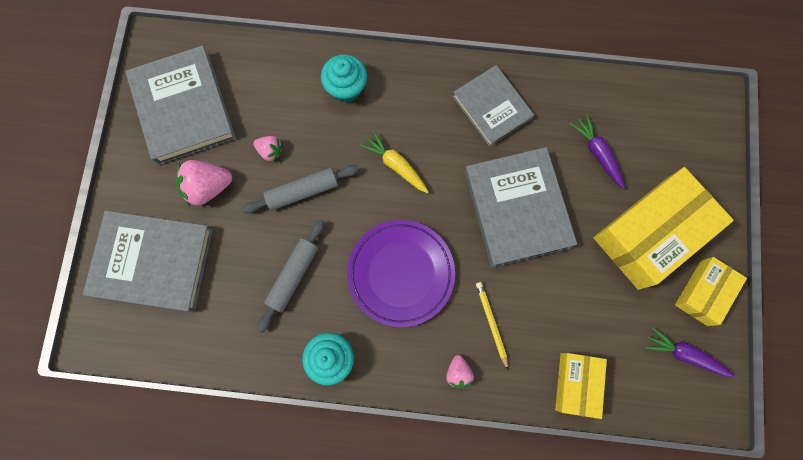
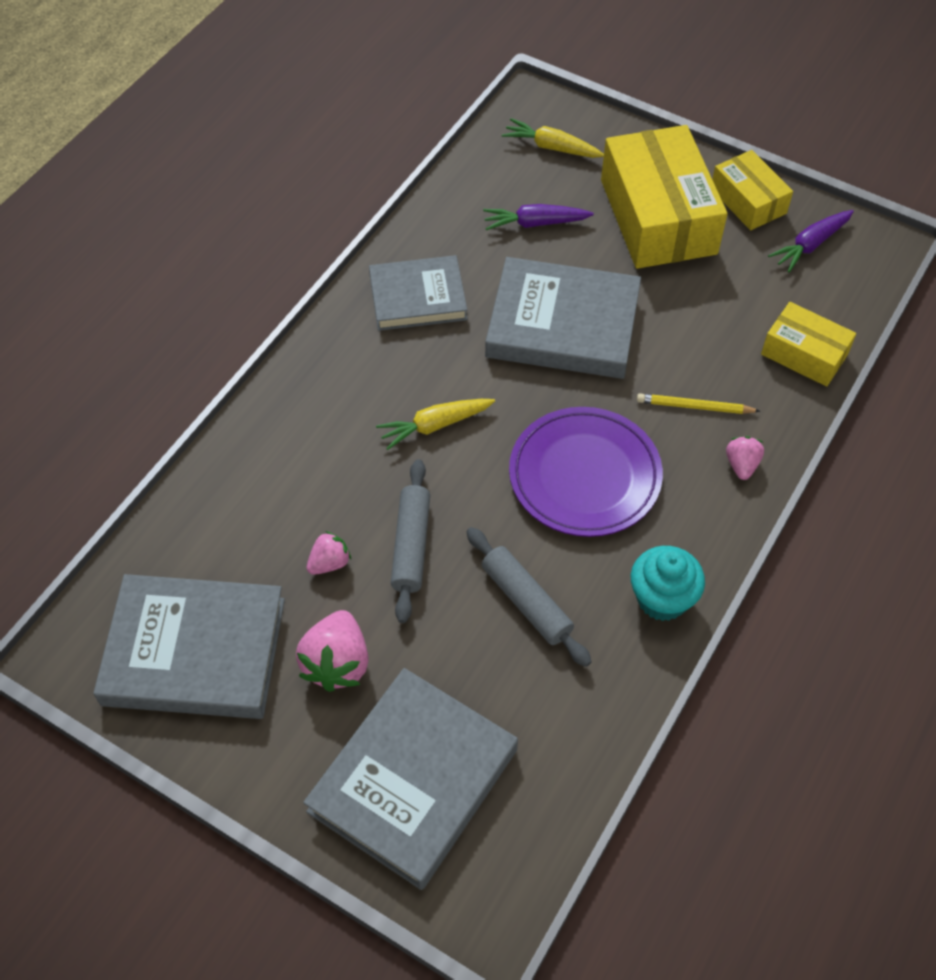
camera: 65 degrees left, 20 degrees down
turquoise cupcake [321,54,367,103] -> none
pink strawberry [446,355,474,388] -> pink strawberry turned 105 degrees counterclockwise [726,436,764,480]
none -> yellow carrot [502,118,604,158]

